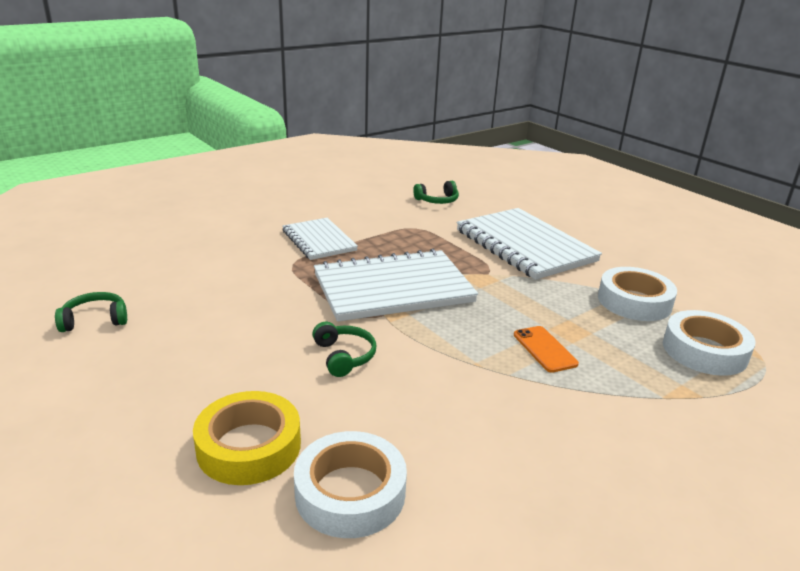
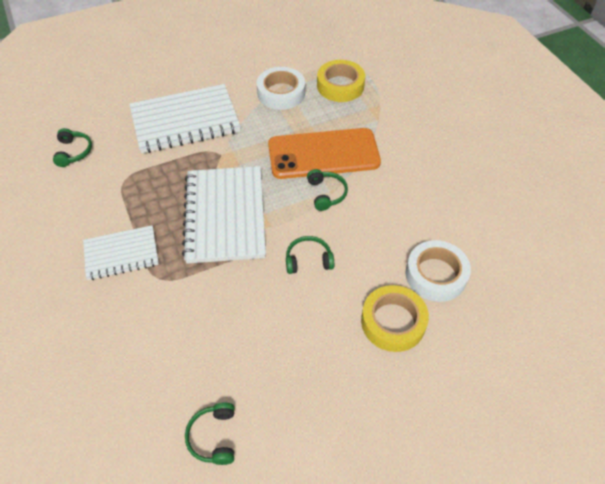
camera: 75 degrees left, 25 degrees up
orange phone [514,326,579,373] -> orange phone [268,128,381,179], size x2.36
white tape [663,310,756,376] -> yellow tape [317,60,365,102]
none -> green headphones [307,169,348,211]

